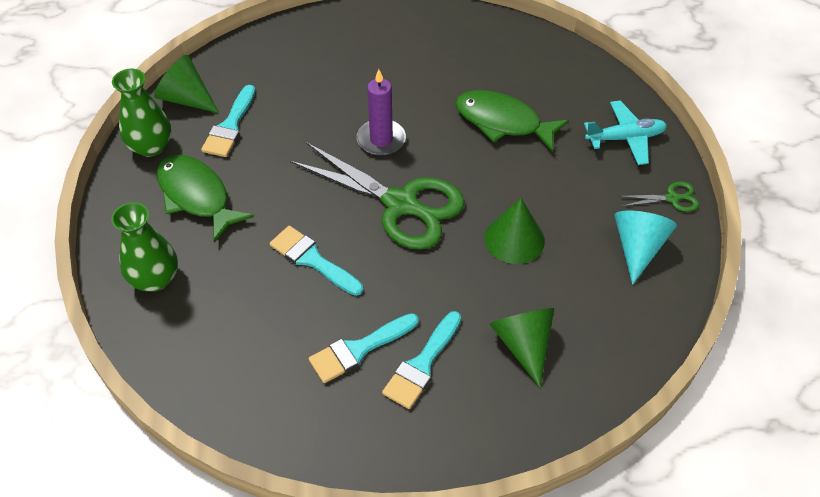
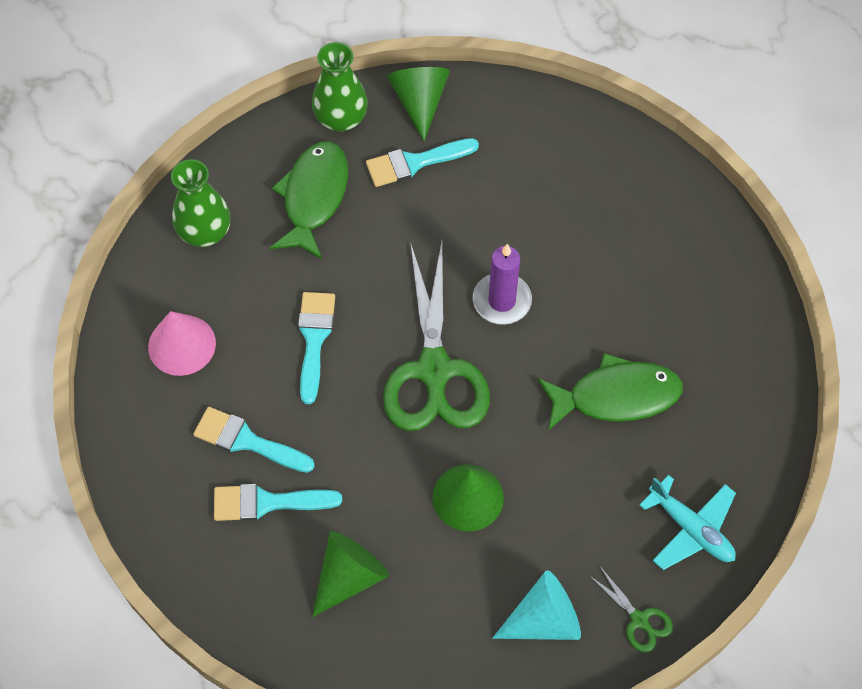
camera: 55 degrees right, 10 degrees up
green fish [455,90,569,152] -> green fish turned 90 degrees clockwise [538,353,683,431]
none -> pink cone [148,311,216,376]

